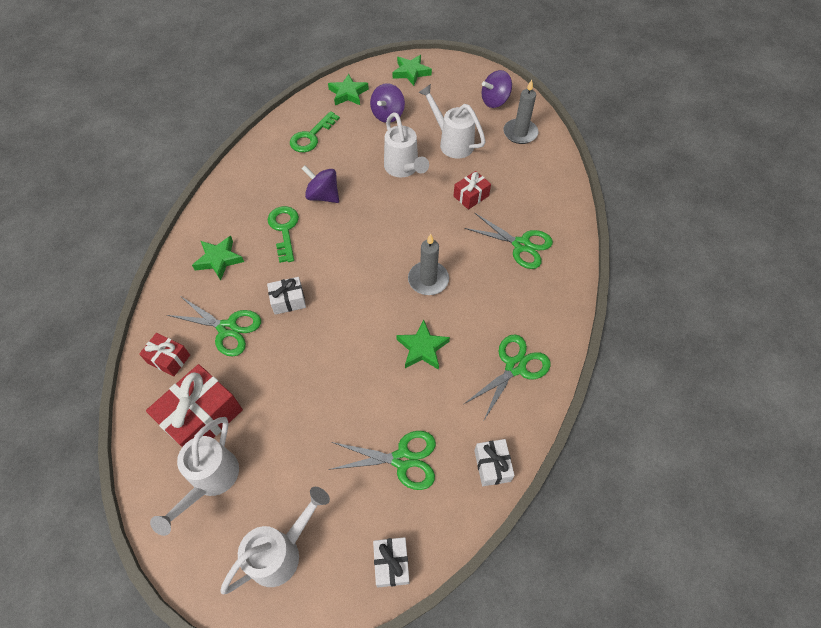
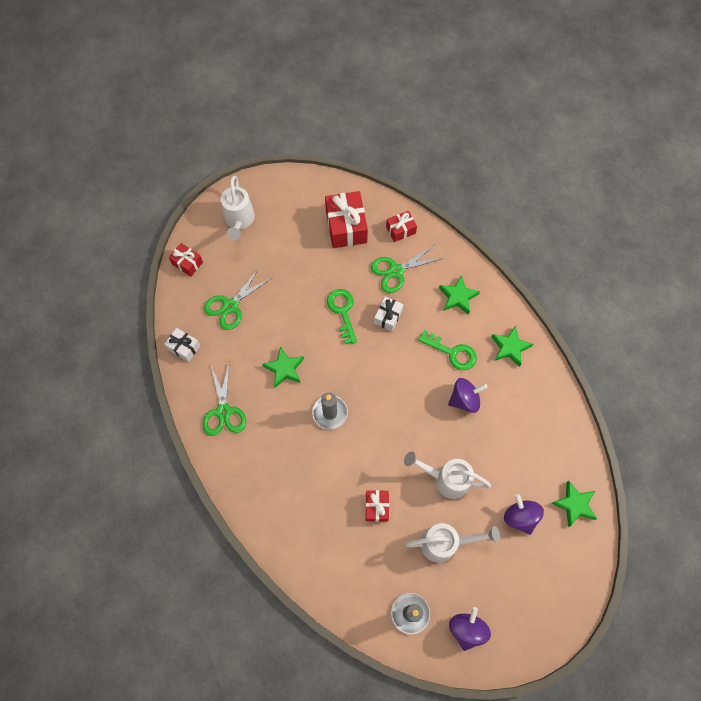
camera: 130 degrees right, 10 degrees up
white watering can [150,417,239,536] -> none
green key [290,111,340,152] -> green key moved to [327,289,357,344]
white gift [373,537,409,587] -> red gift [168,243,203,277]
green star [392,55,432,86] -> green star moved to [491,326,533,367]
green scissors [464,213,553,269] -> none

